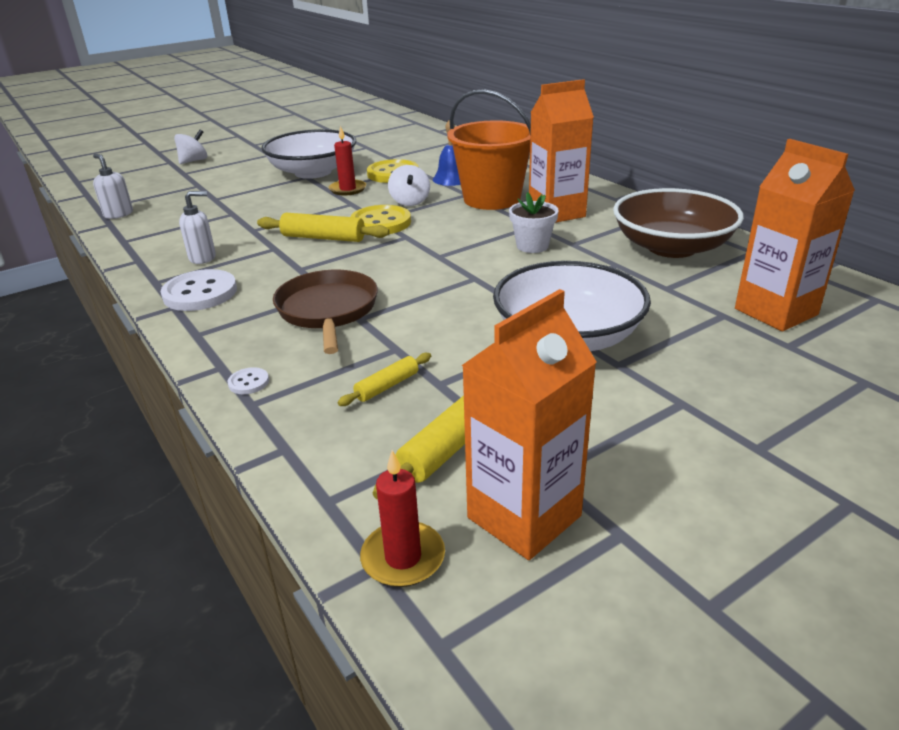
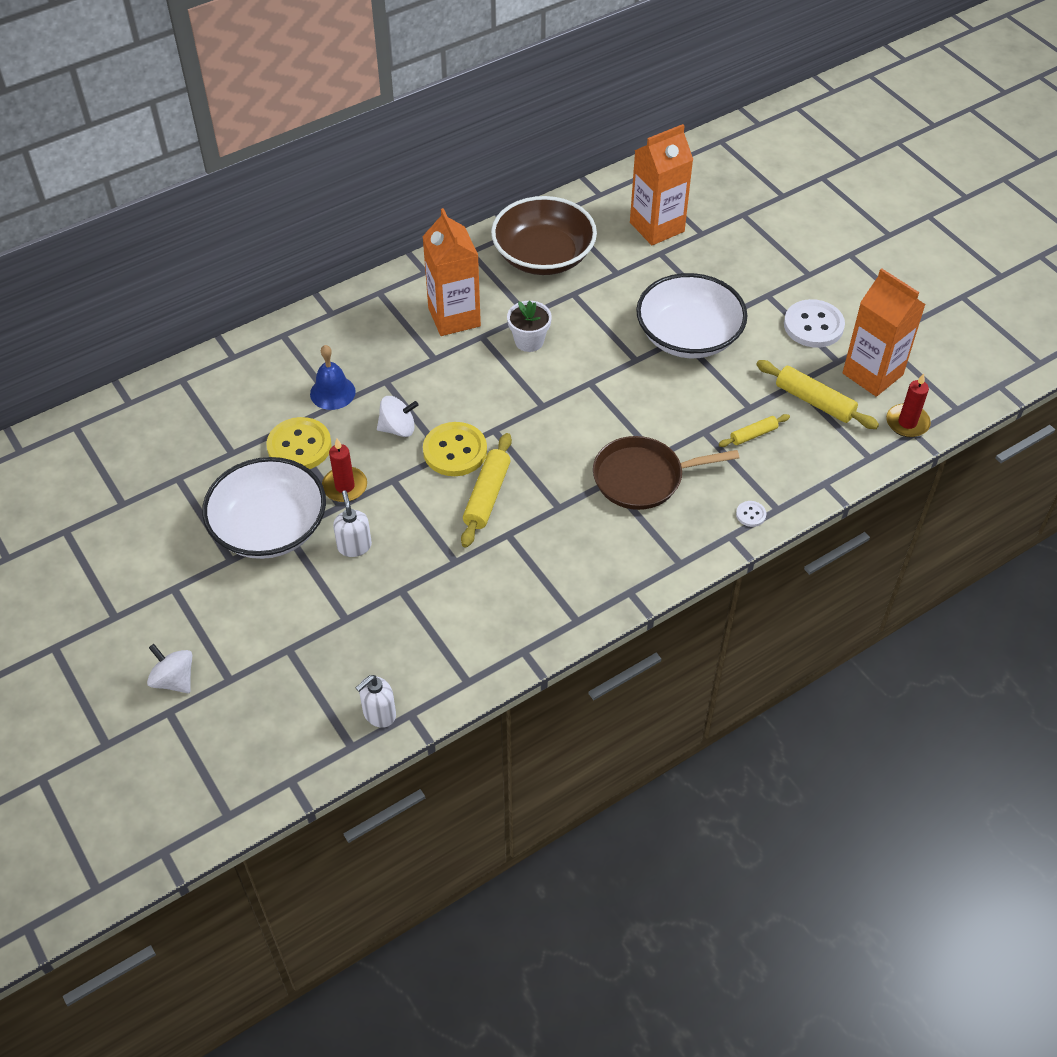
camera: 90 degrees left, 20 degrees up
white button [160,269,237,311] -> white button moved to [784,299,845,348]
white soap dispenser [179,191,216,264] -> white soap dispenser moved to [333,490,372,557]
yellow rolling pin [338,353,431,406] -> yellow rolling pin turned 75 degrees counterclockwise [719,414,790,447]
orange bucket [447,89,531,210] -> none

